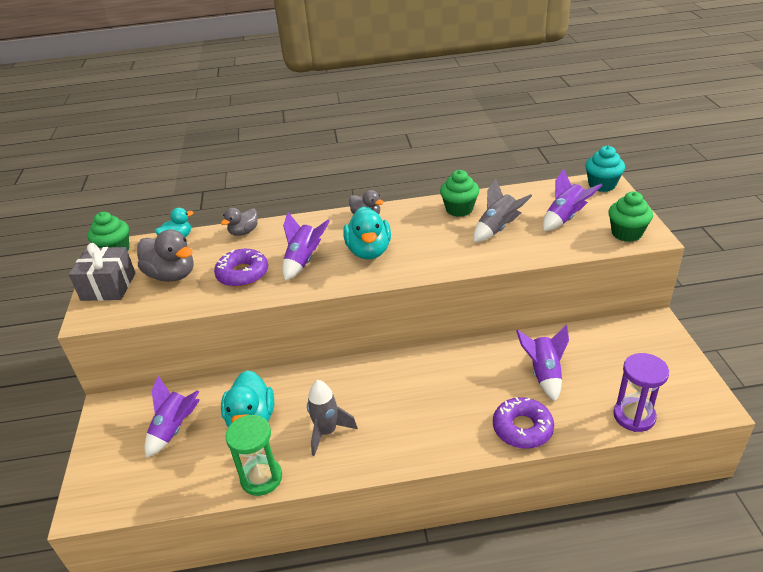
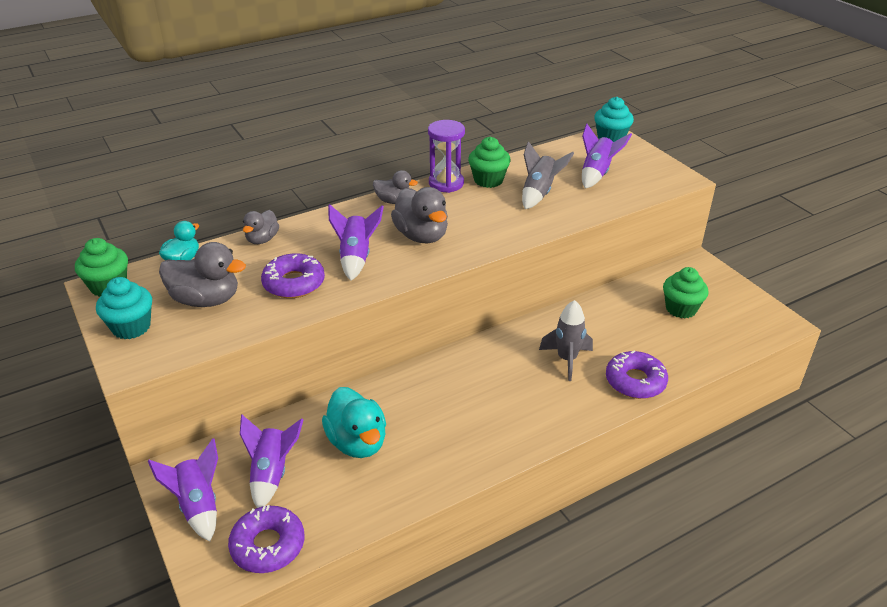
camera: 25 degrees left, 0 degrees up
grey gift [69,243,136,301] -> turquoise cupcake [96,277,152,339]
green hourglass [225,415,282,496] -> none
grey rocket [307,380,358,456] -> grey rocket moved to [539,300,593,381]
turquoise duck [343,206,391,259] -> grey duck [391,187,448,243]
purple rocket [516,325,569,402] -> purple rocket moved to [148,438,218,542]
green cupcake [608,192,653,242] -> green cupcake moved to [663,267,708,319]
purple hourglass [613,353,669,432] -> purple hourglass moved to [428,120,465,193]
none -> purple donut [228,505,305,573]

